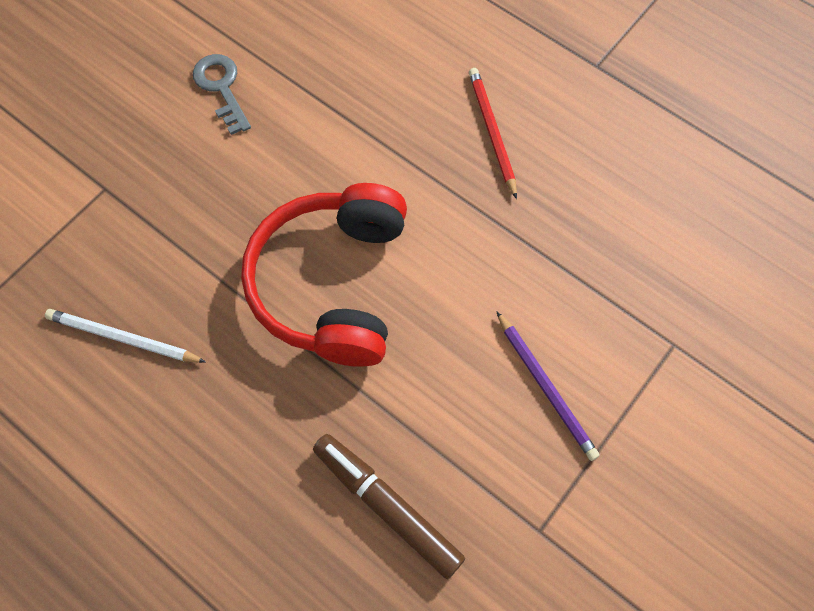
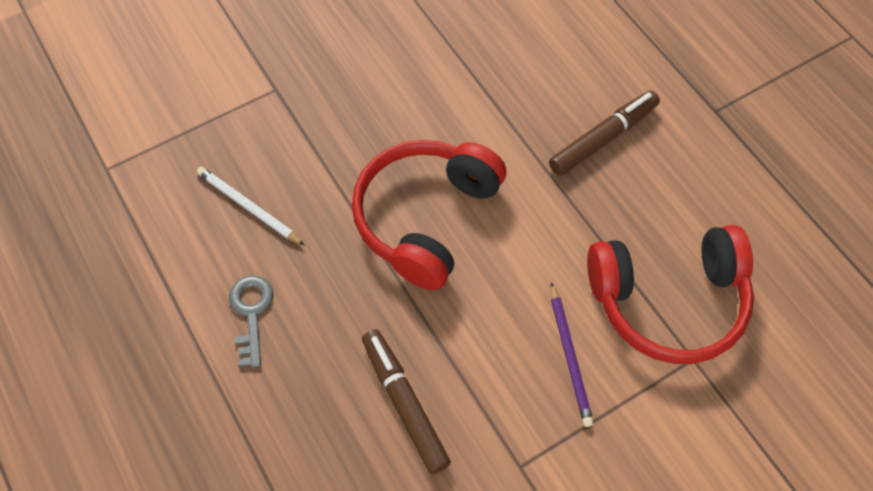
camera: 20 degrees right, 5 degrees down
grey key [193,54,251,135] -> grey key moved to [229,276,273,367]
red pencil [469,68,517,199] -> brown marker [549,91,660,176]
none -> red headphones [587,225,754,364]

